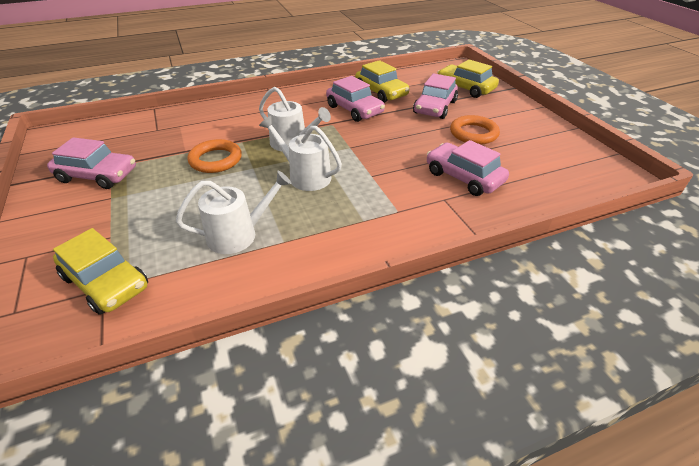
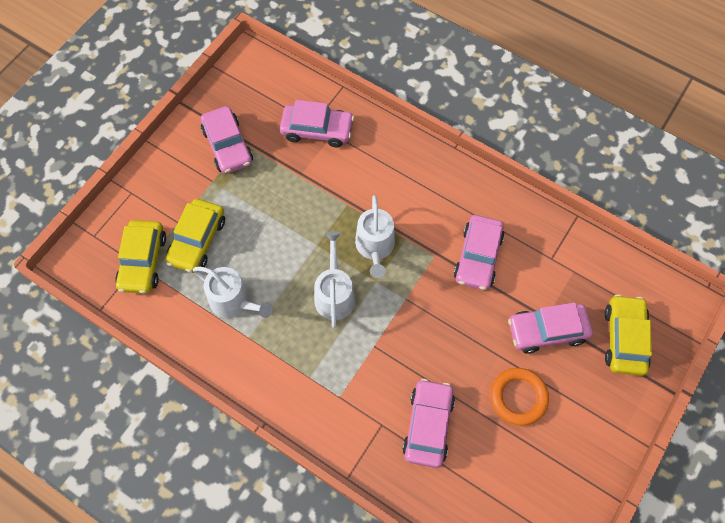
camera: 55 degrees right, 25 degrees up
orange ring [187,139,242,173] -> none
yellow car [355,60,410,103] -> yellow car moved to [165,199,225,273]
none -> pink car [280,100,354,147]

